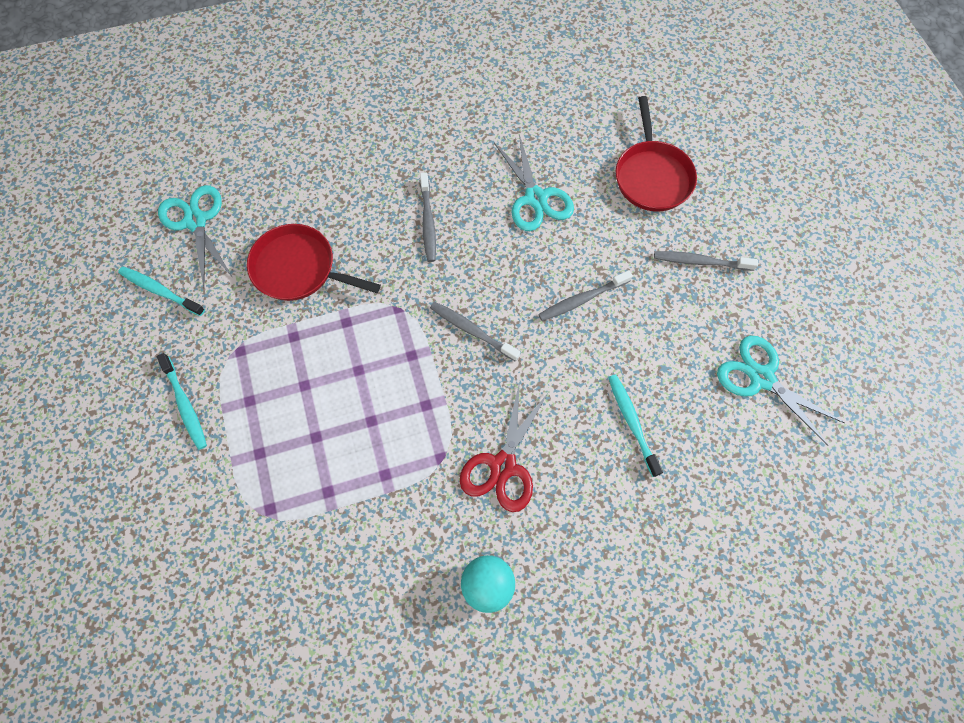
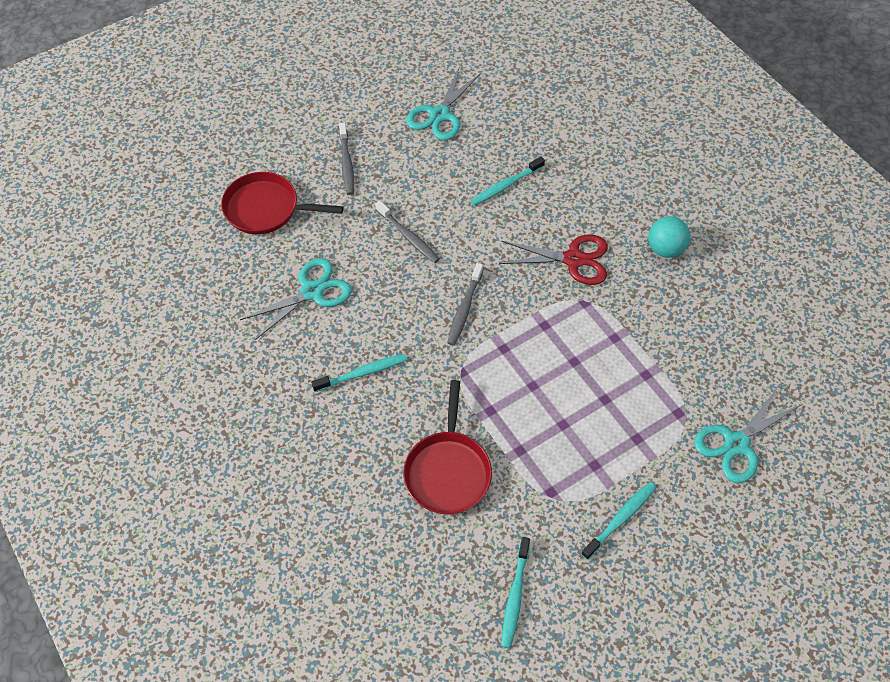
camera: 105 degrees left, 10 degrees down
turquoise scissors [158,185,232,288] -> turquoise scissors moved to [694,387,802,483]
grey toothbrush [420,172,436,262] -> turquoise toothbrush [311,354,407,392]
red pan [616,96,697,211] -> red pan turned 150 degrees counterclockwise [221,172,344,234]

